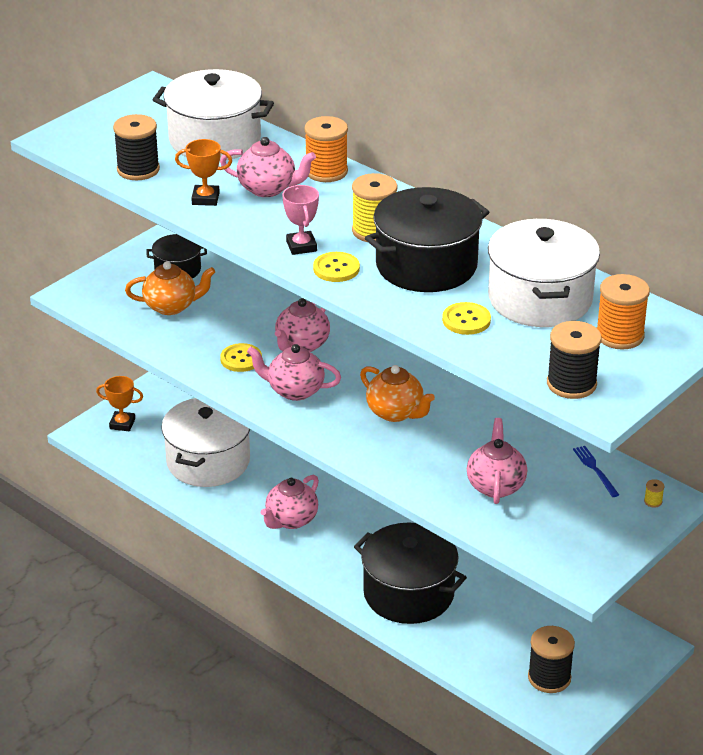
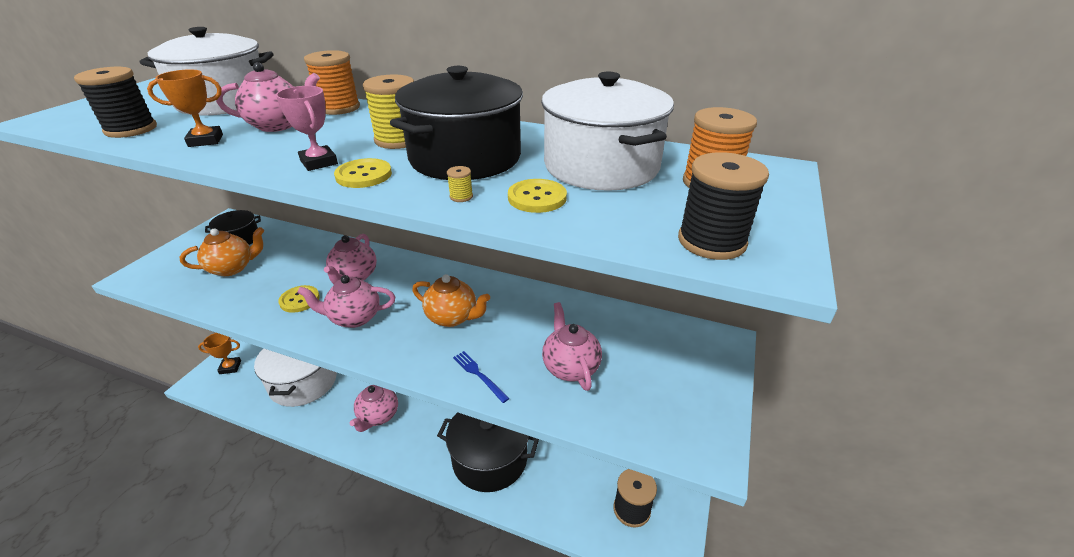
camera: 20 degrees left, 0 degrees up
blue fork [573,446,619,497] -> blue fork moved to [453,351,510,403]
yellow spool [644,479,664,508] -> yellow spool moved to [447,166,473,202]

